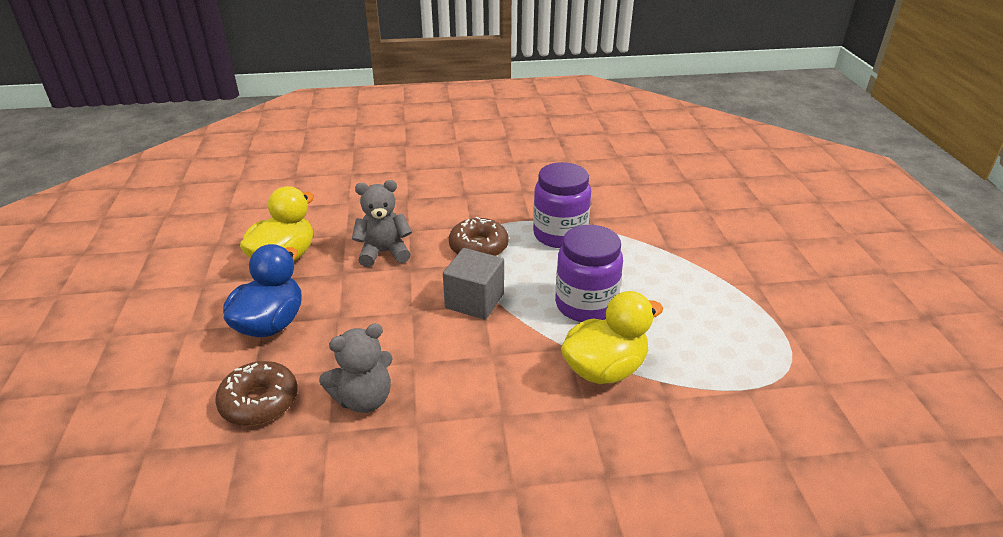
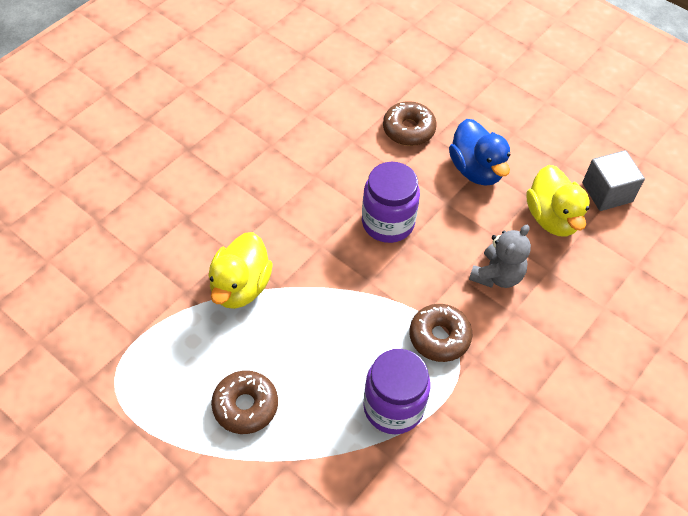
camera: 135 degrees right, 20 degrees up
grey teddy bear [319,323,393,413] -> none
grey cube [443,248,504,319] -> grey cube moved to [582,150,645,211]
purple jar [555,225,623,322] -> purple jar moved to [362,162,420,243]
none -> brown donut [211,370,278,434]

